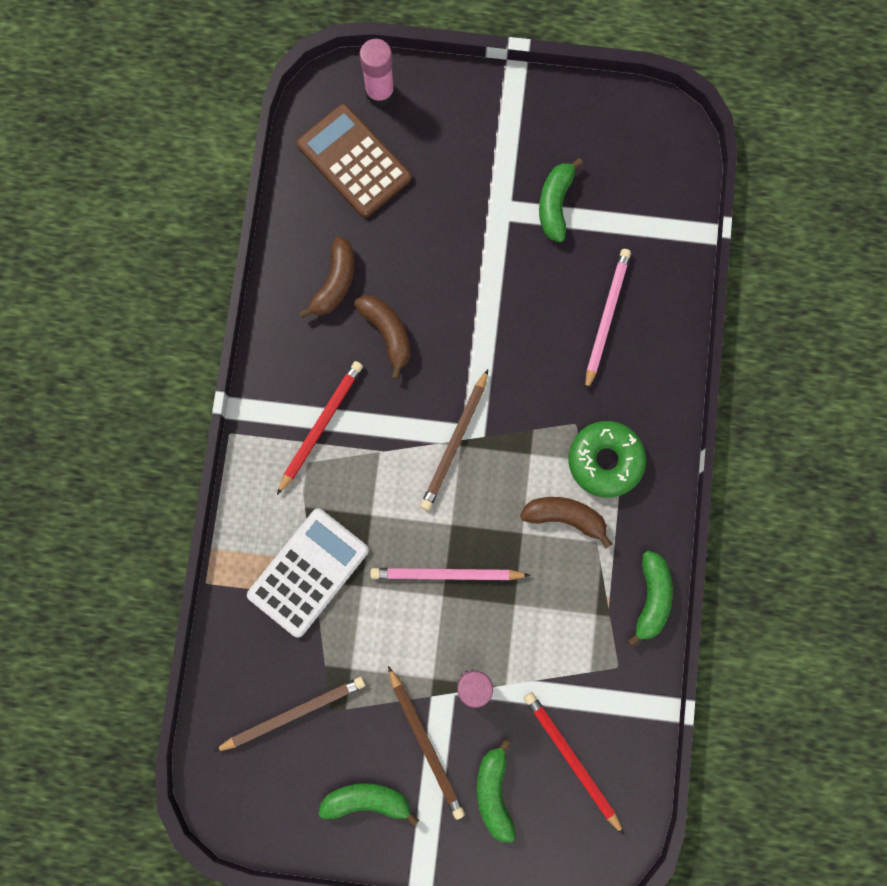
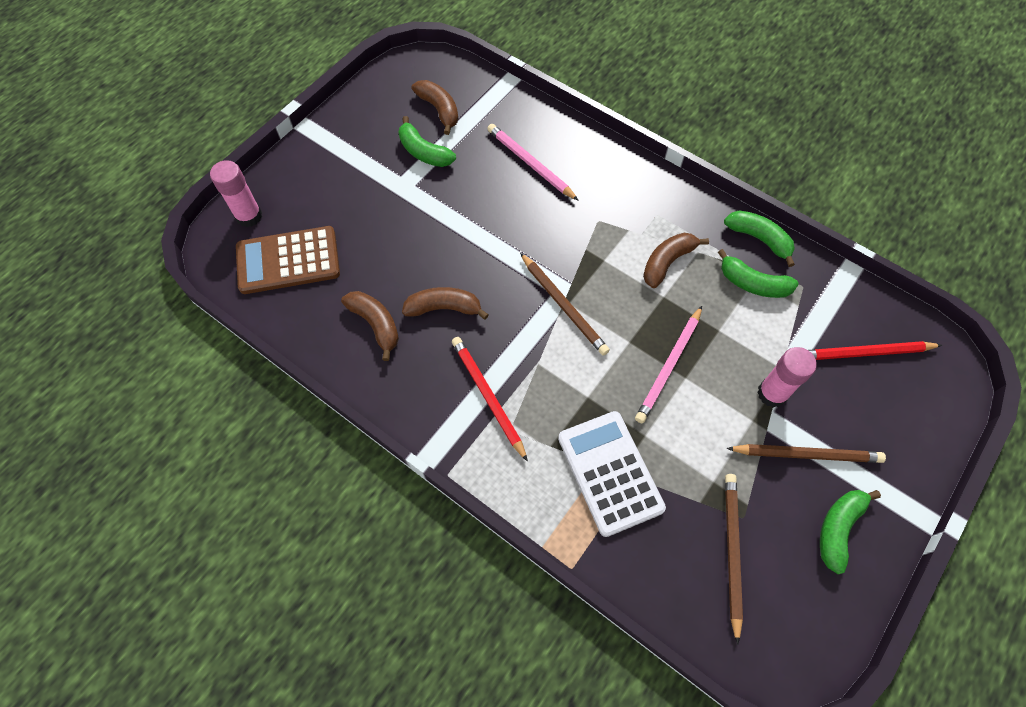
camera: 60 degrees left, 15 degrees down
green banana [477,738,516,843] -> green banana moved to [718,249,799,298]
green donut [569,421,646,498] -> none
none -> brown banana [412,80,458,135]

